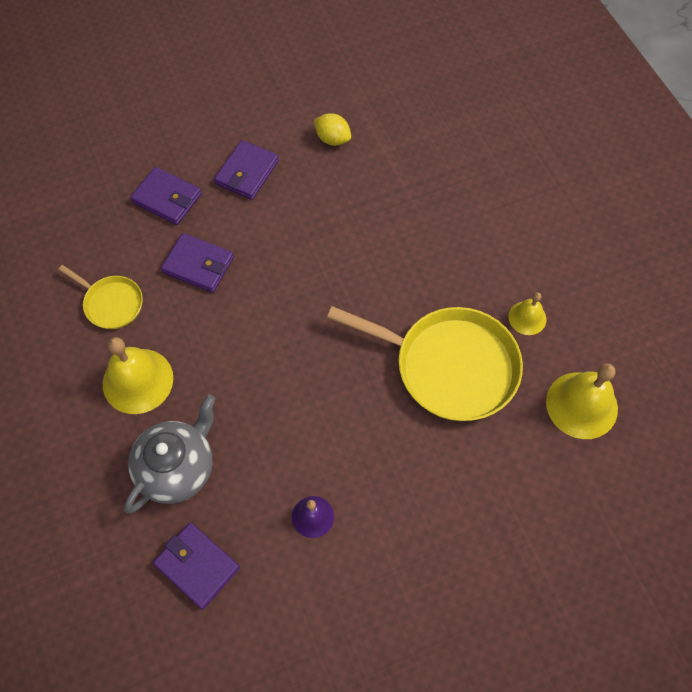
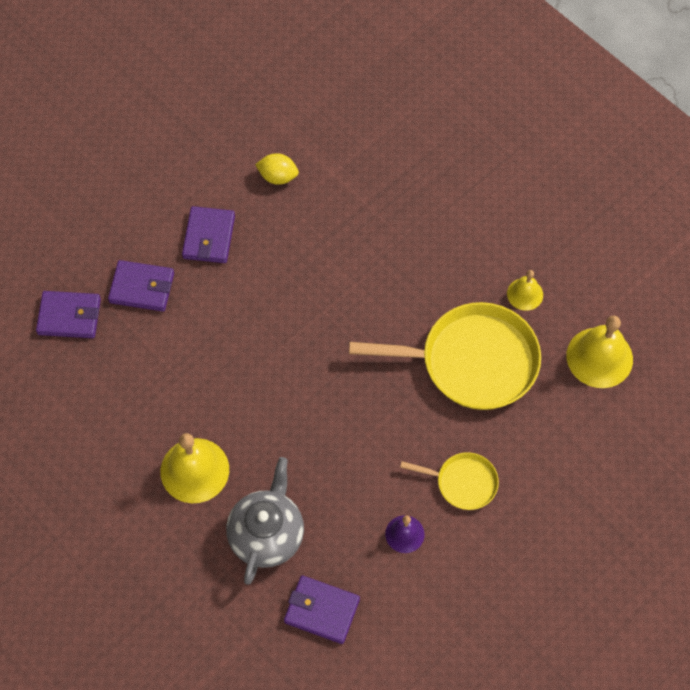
camera: 20 degrees left, 0 degrees up
yellow pan [58,265,143,329] -> yellow pan moved to [400,452,499,510]
purple wallet [161,233,234,293] -> purple wallet moved to [36,291,101,338]

